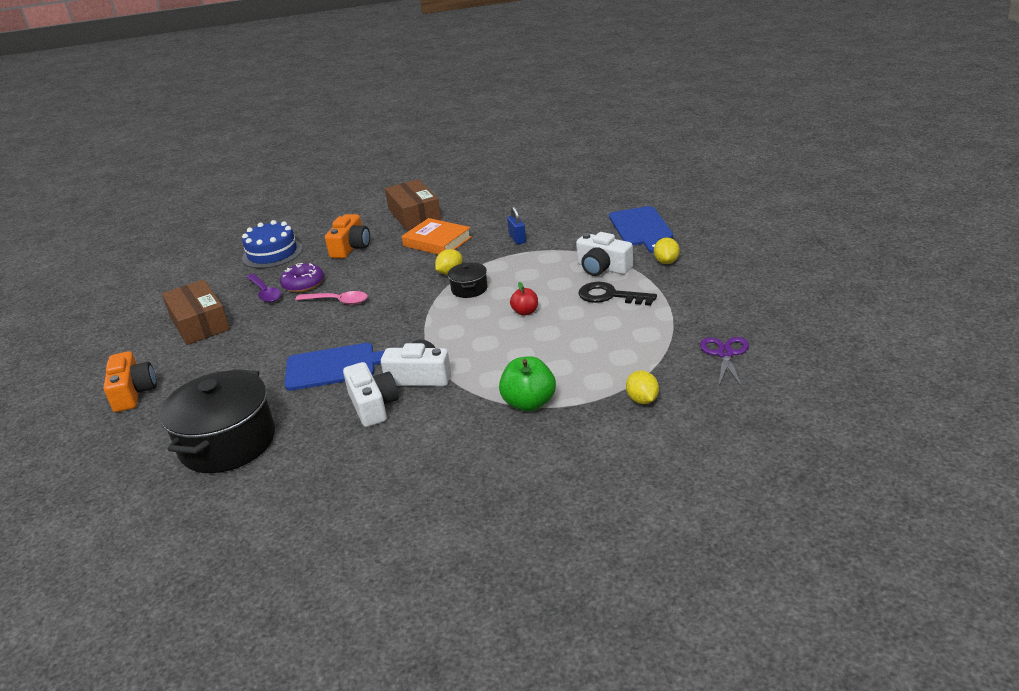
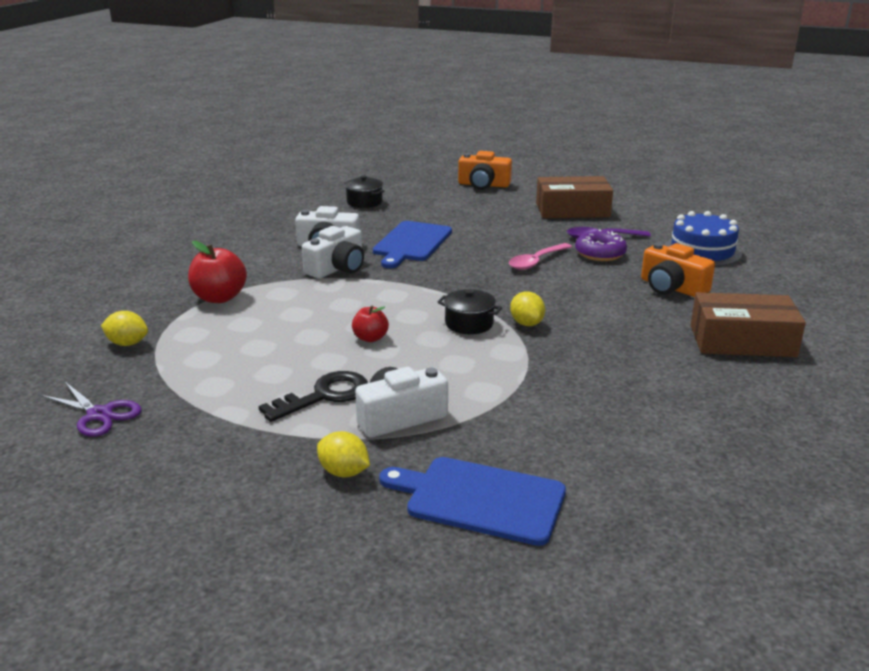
camera: 115 degrees right, 5 degrees down
black pot [159,369,275,473] -> black pot [344,175,384,208], size x0.47
orange book [402,218,472,255] -> none
green apple [499,356,556,412] -> red apple [188,241,247,303]
blue padlock [507,206,526,244] -> none

